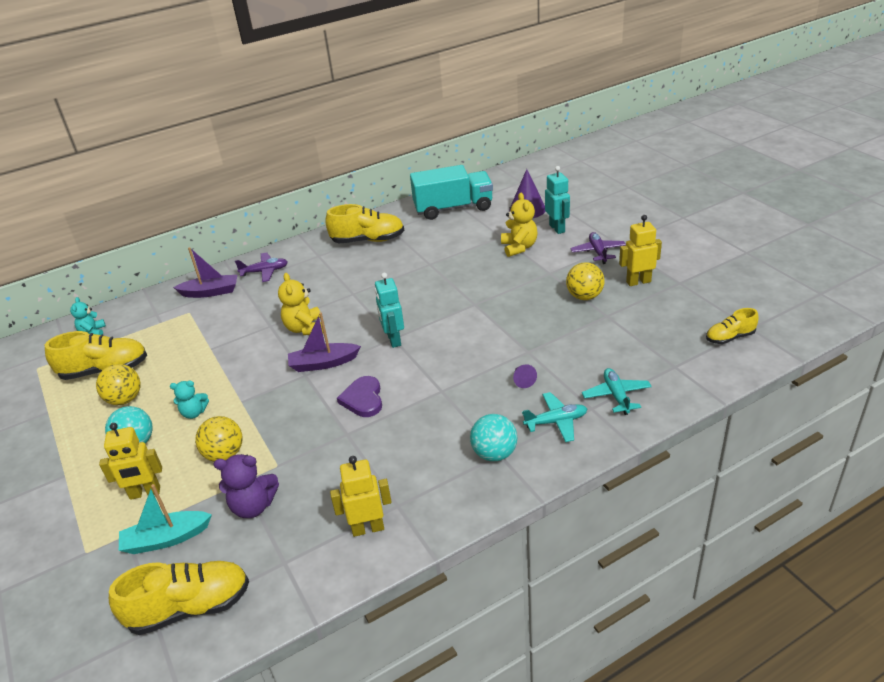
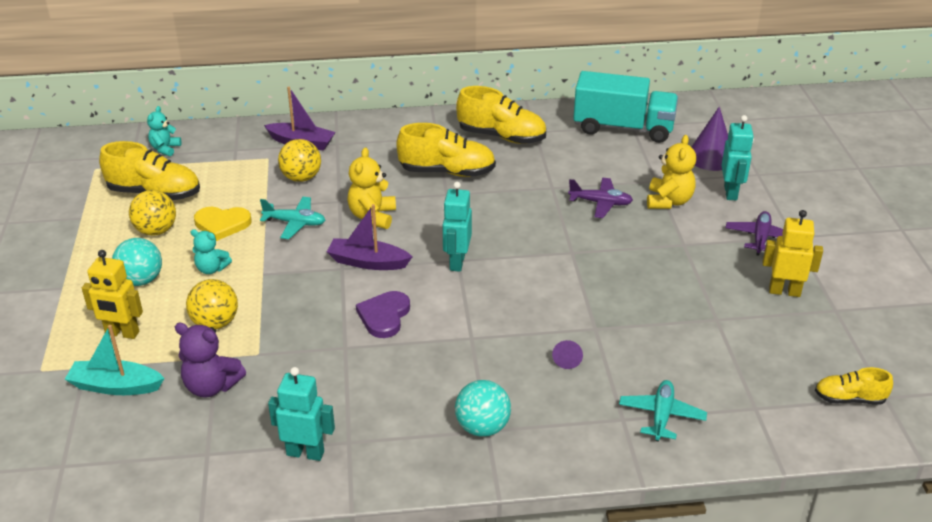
camera: 20 degrees right, 0 degrees up
yellow shoe [109,561,249,635] -> yellow shoe moved to [396,123,496,177]
purple plane [235,252,288,282] -> purple plane moved to [568,178,633,218]
yellow robot [330,456,392,537] -> turquoise robot [268,367,335,461]
turquoise plane [522,392,587,442] -> turquoise plane moved to [260,197,325,239]
yellow ball [566,262,605,300] -> yellow ball moved to [278,139,321,182]
none -> yellow heart [194,207,251,241]

